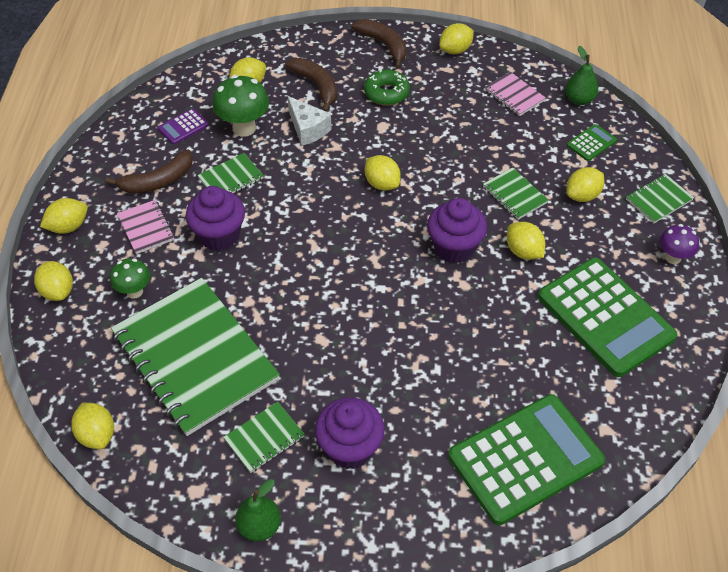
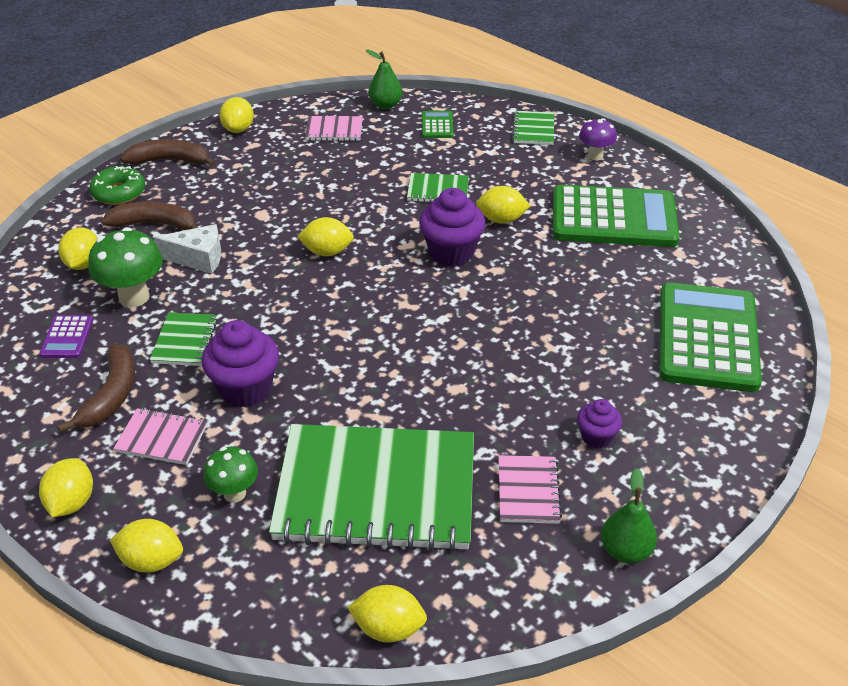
camera: 50 degrees left, 10 degrees down
green notebook [223,402,305,473] -> pink notebook [498,455,562,524]
purple cupcake [315,397,385,469] -> purple cupcake [577,399,622,448], size x0.56
green donut [364,69,410,105] -> green donut moved to [89,166,145,205]
yellow lemon [566,167,604,202] -> none

